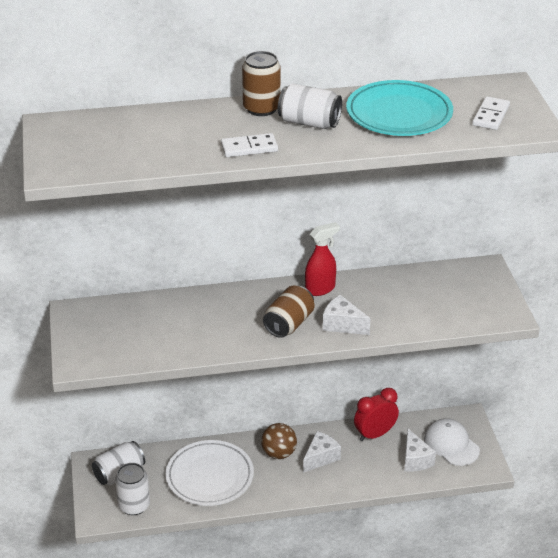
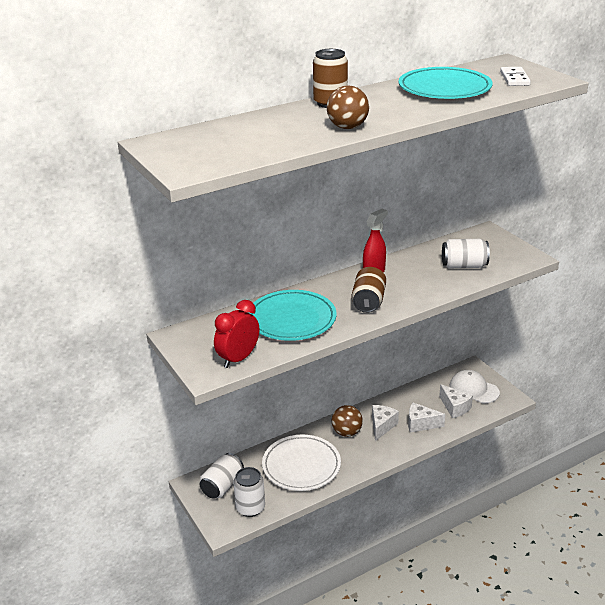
camera: 20 degrees left, 5 degrees down
white domino [221,133,278,157] -> brown ball [327,85,369,129]
white can [278,83,342,129] -> white can moved to [442,239,490,268]
white cheese [323,295,371,335] -> white cheese moved to [408,403,445,433]
red clock [354,388,399,441] -> red clock moved to [214,300,259,368]
none -> turquoise plate [248,290,336,341]

